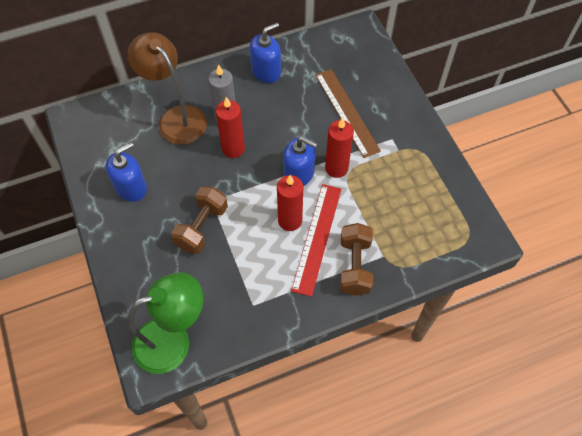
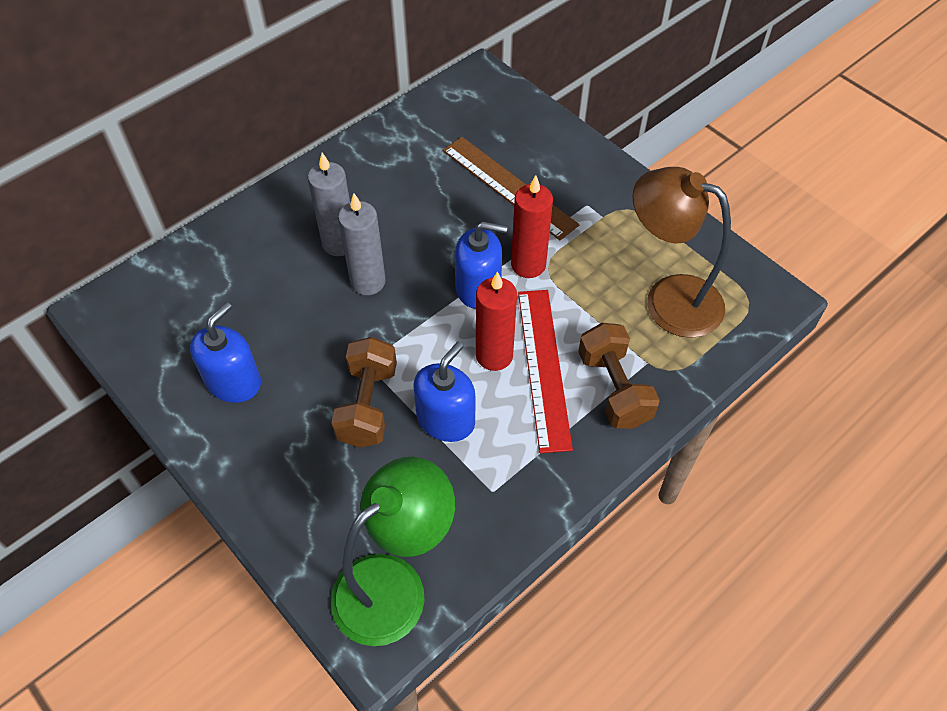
camera: 20 degrees left, 5 degrees down
brown lamp [127,32,207,145] -> brown lamp moved to [633,167,731,338]
red candle [216,97,245,158] -> grey candle [338,193,386,295]
blue soap dispenser [250,23,281,83] -> blue soap dispenser moved to [413,342,475,442]

